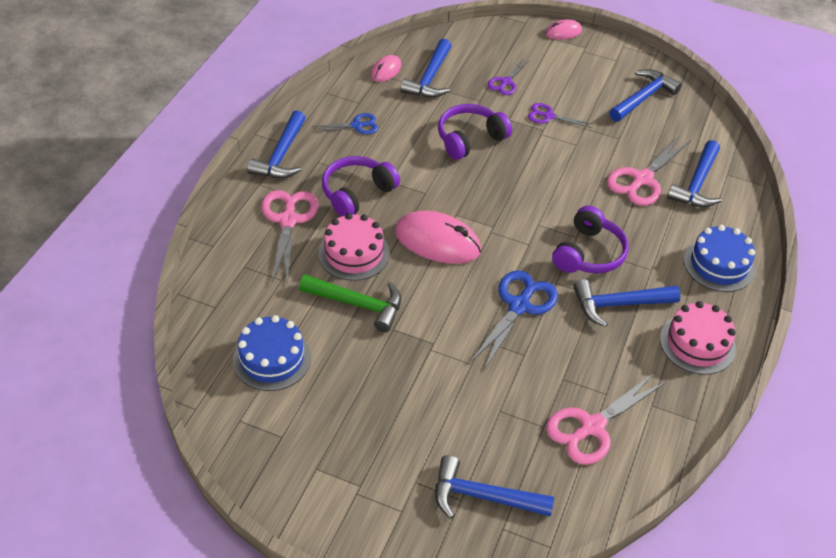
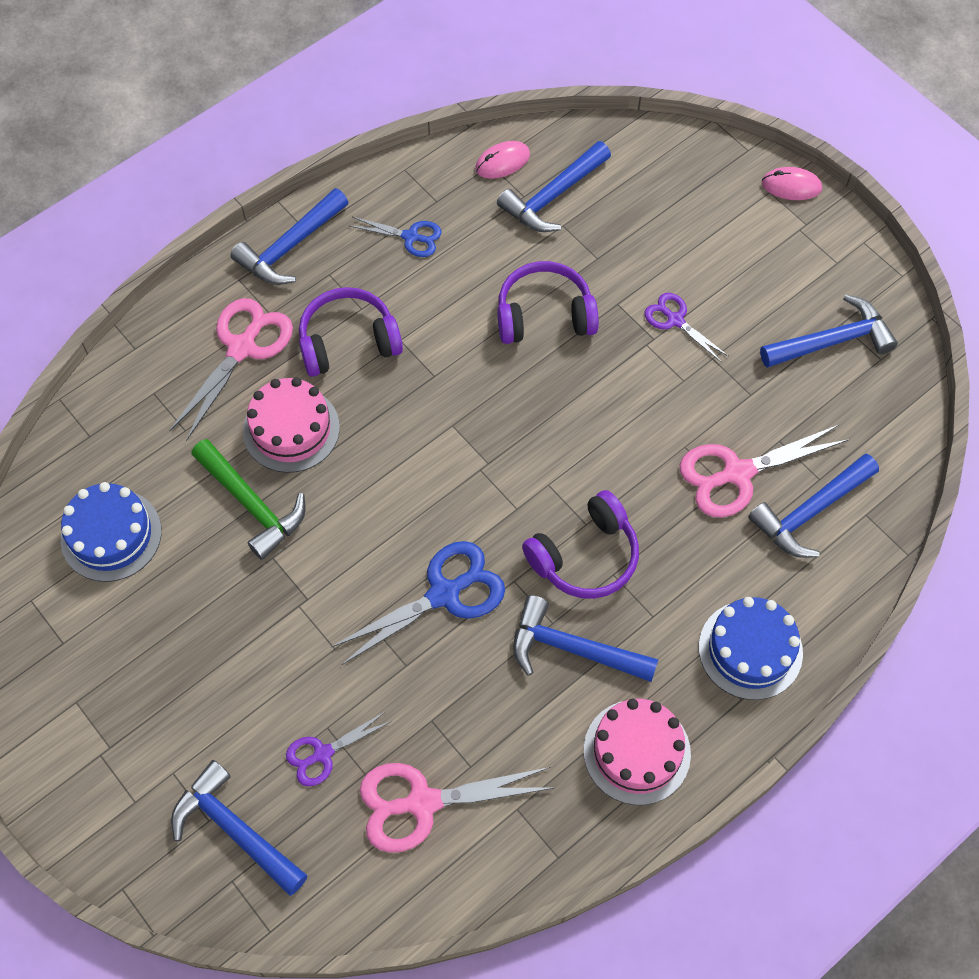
camera: 30 degrees right, 15 degrees up
pink mouse [395,211,481,264] -> none
purple scissors [488,59,530,95] -> purple scissors moved to [286,711,392,787]

